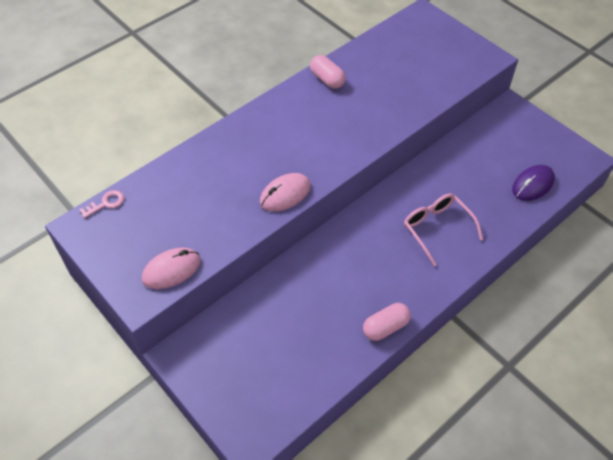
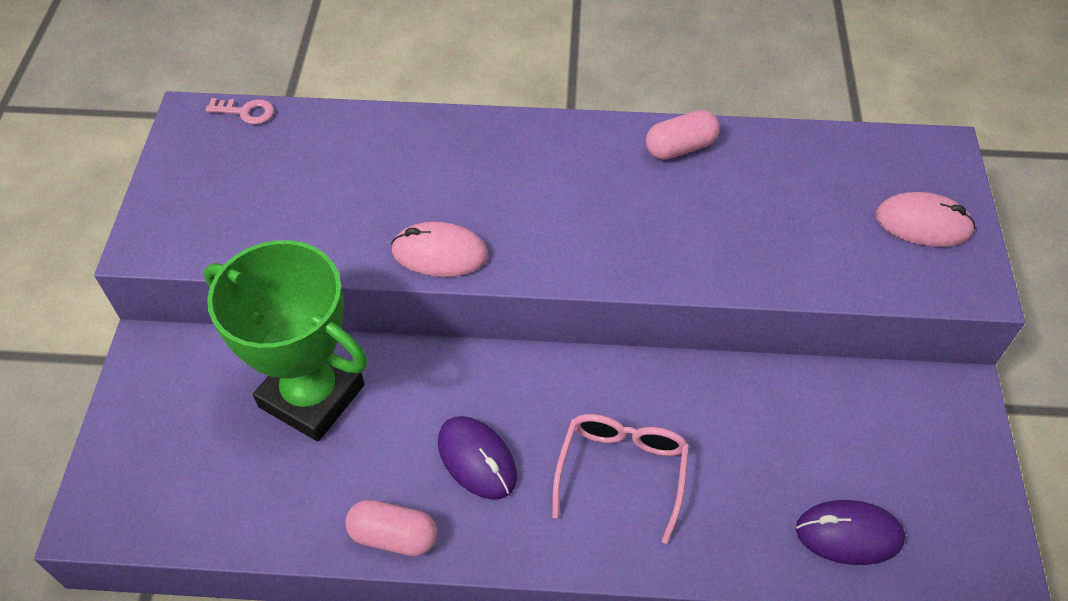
camera: 45 degrees right, 0 degrees up
pink mouse [142,247,201,289] -> pink mouse moved to [875,192,976,247]
pink capsule [310,55,346,89] -> pink capsule turned 60 degrees clockwise [646,110,720,160]
none -> green trophy [204,240,368,441]
none -> purple mouse [438,416,517,500]

